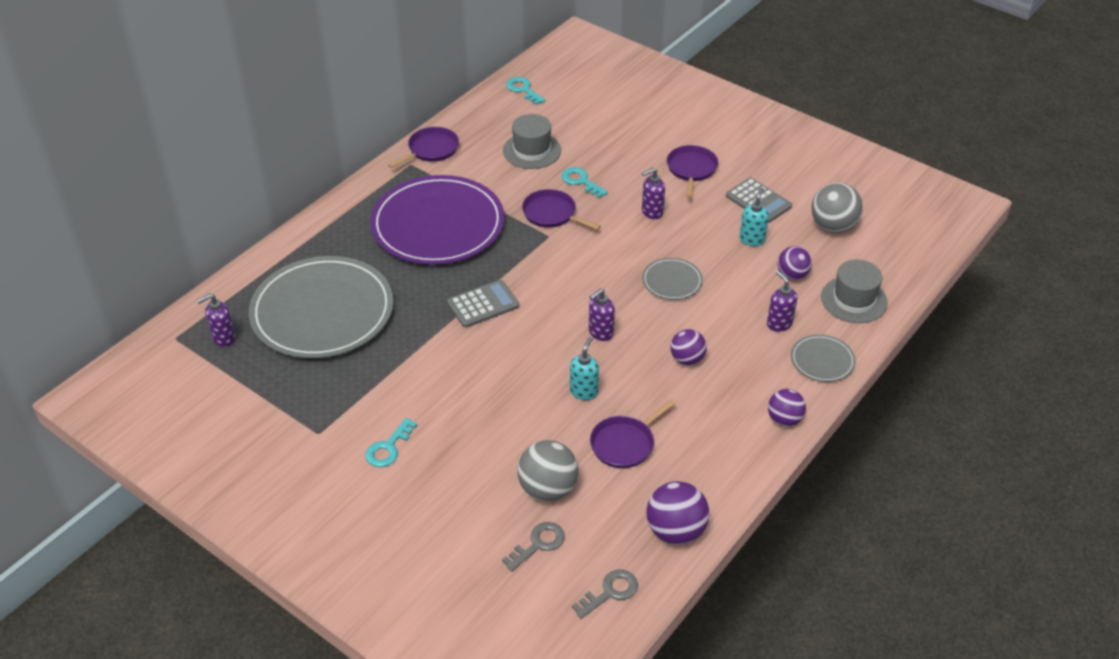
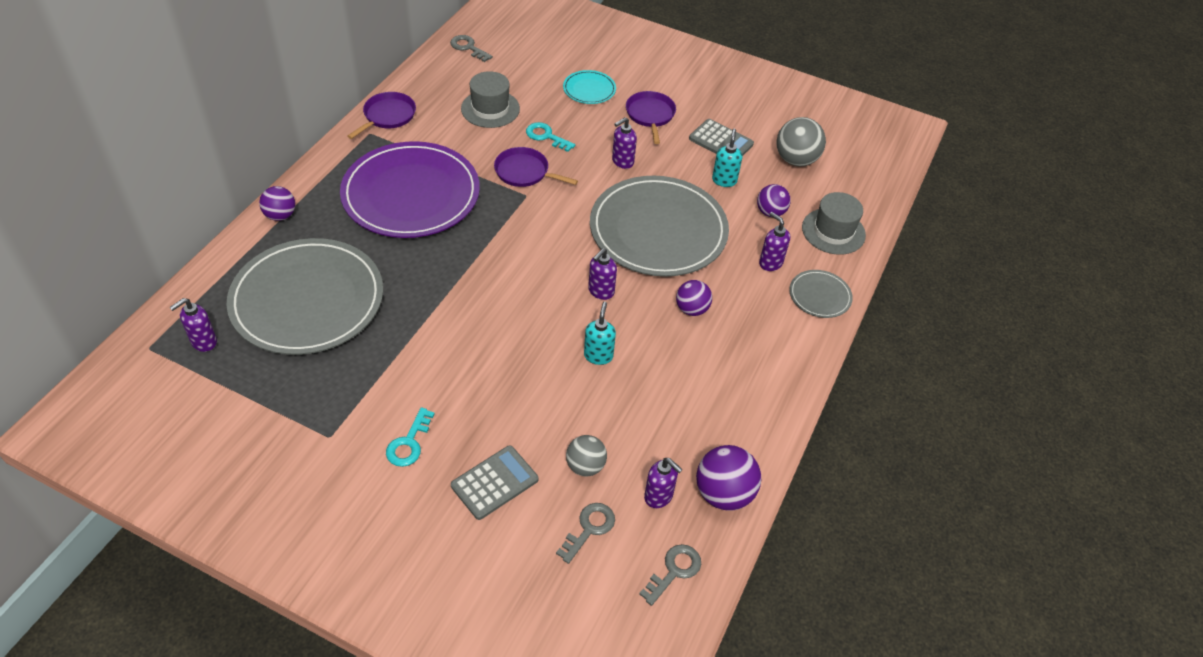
camera: 15 degrees left, 5 degrees up
grey calculator [447,280,519,328] -> grey calculator moved to [451,445,538,520]
turquoise key [506,77,545,105] -> grey key [450,35,493,62]
grey ball [517,440,578,502] -> grey ball [566,435,607,477], size x0.65
purple pan [590,399,676,468] -> none
grey plate [642,258,703,300] -> grey plate [590,176,729,276], size x2.30
purple ball [768,389,806,427] -> purple ball moved to [259,186,295,221]
none -> turquoise plate [563,70,616,104]
none -> purple soap dispenser [644,458,683,508]

